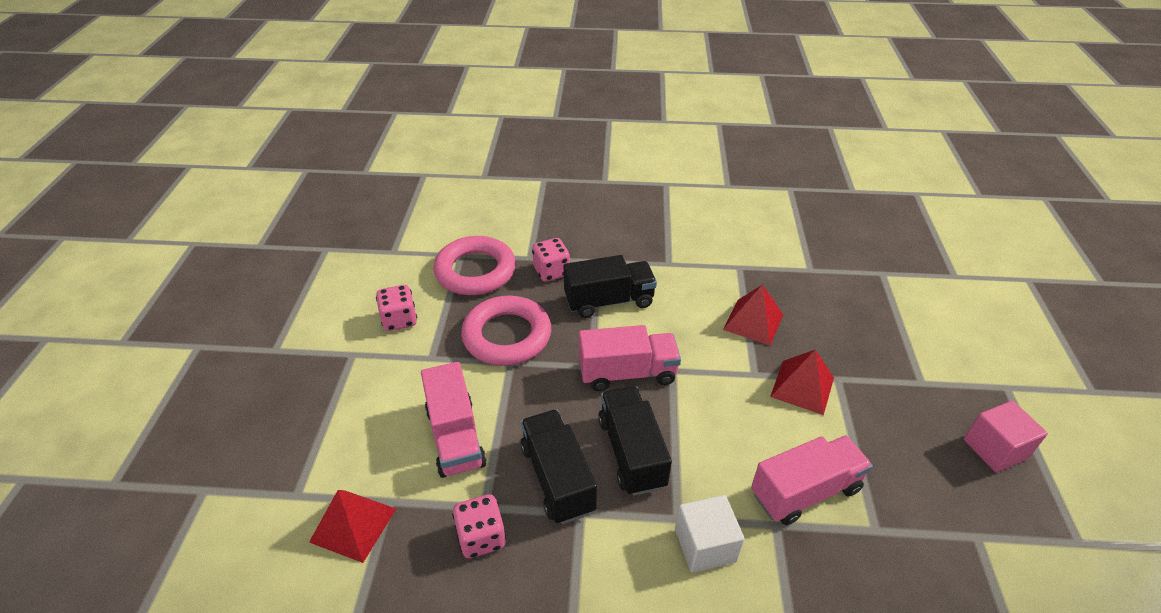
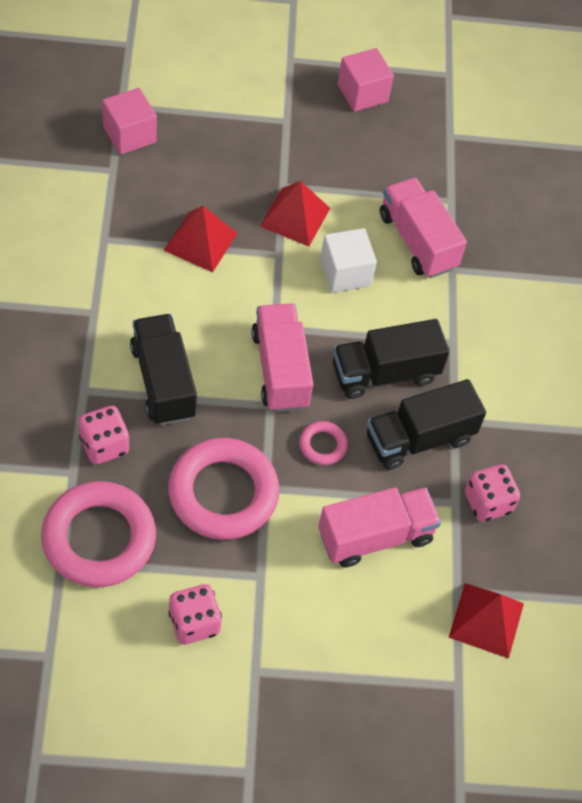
camera: 100 degrees left, 15 degrees up
white cube [675,495,744,573] -> white cube moved to [320,228,377,293]
none -> pink cube [102,88,157,155]
none -> pink ring [299,421,348,465]

